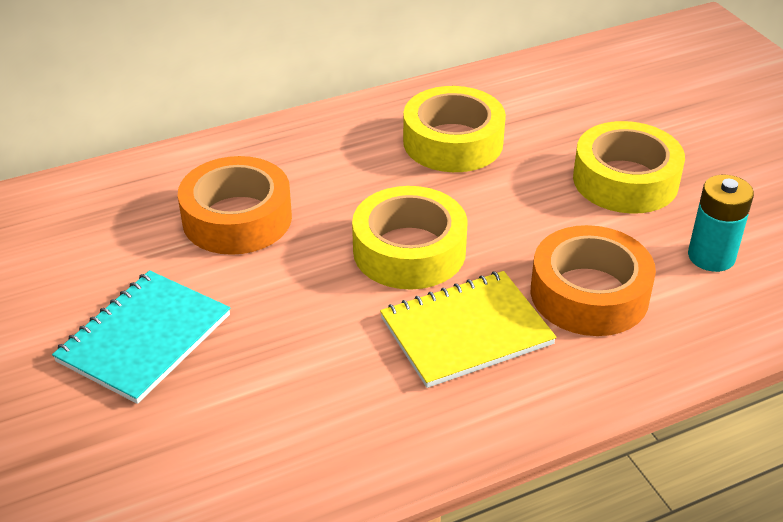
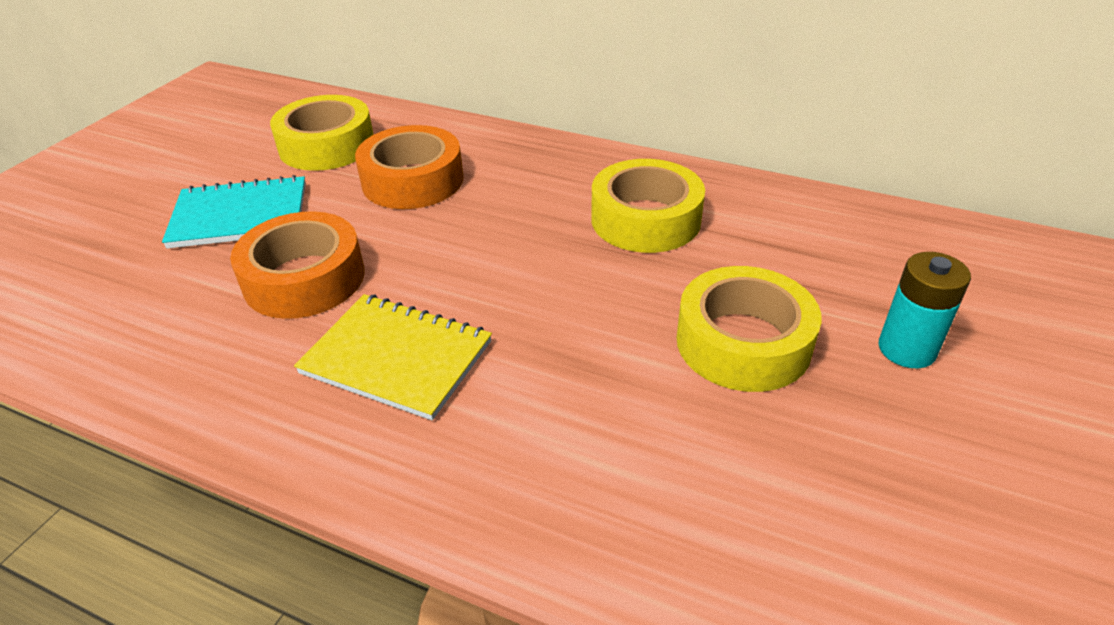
camera: 50 degrees right, 0 degrees up
yellow tape [352,186,468,290] -> yellow tape moved to [270,95,374,171]
orange tape [531,225,656,336] -> orange tape moved to [230,212,365,319]
turquoise battery [688,175,754,272] -> turquoise battery moved to [879,252,971,368]

